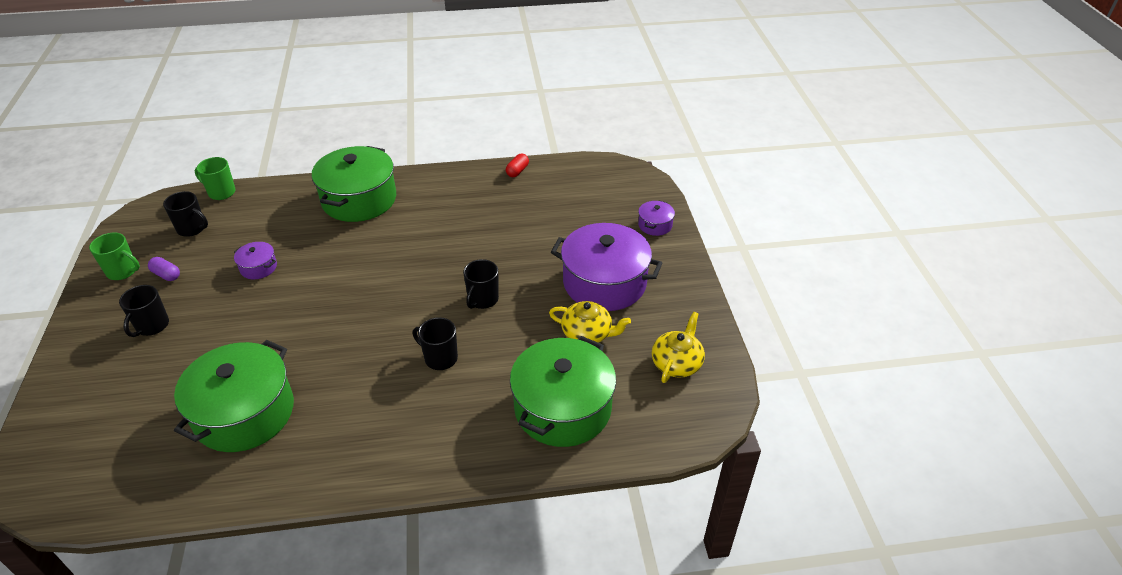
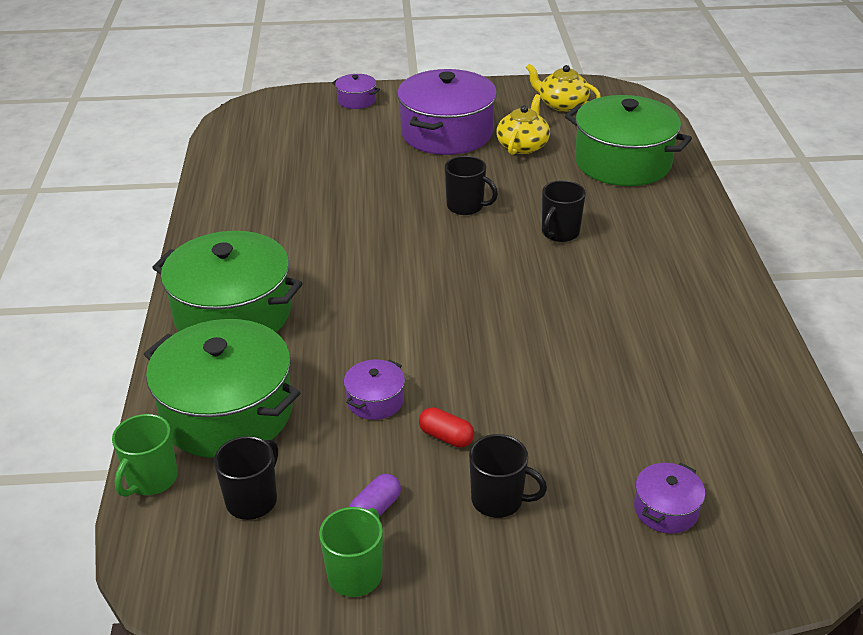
camera: 85 degrees left, 5 degrees down
green pot [174,340,294,452] -> green pot moved to [144,319,300,458]
red capsule [506,154,529,177] -> red capsule moved to [419,407,474,448]
none -> purple pot [634,463,705,534]

